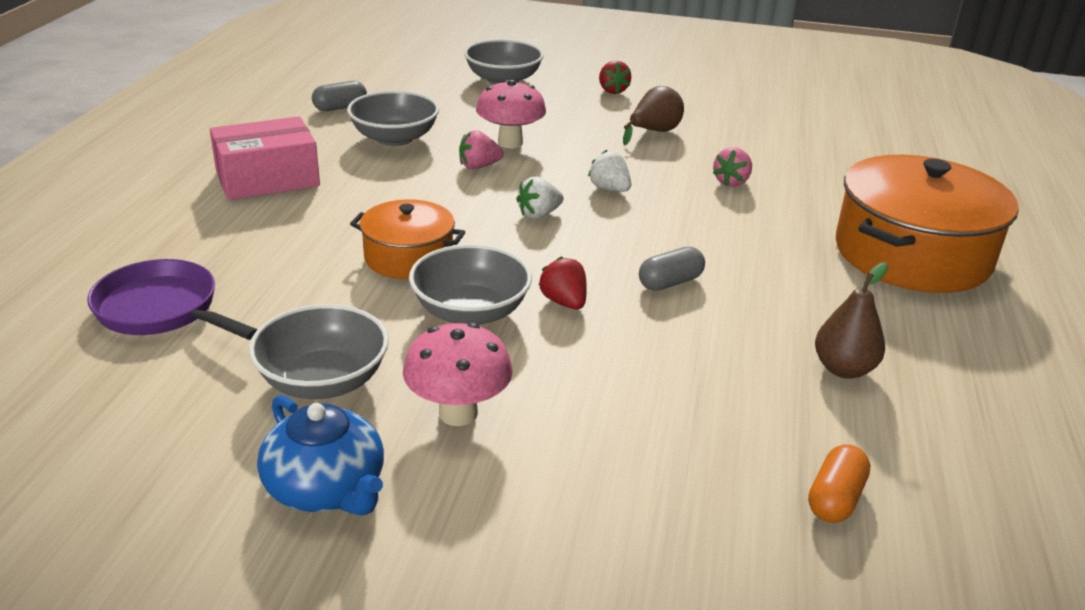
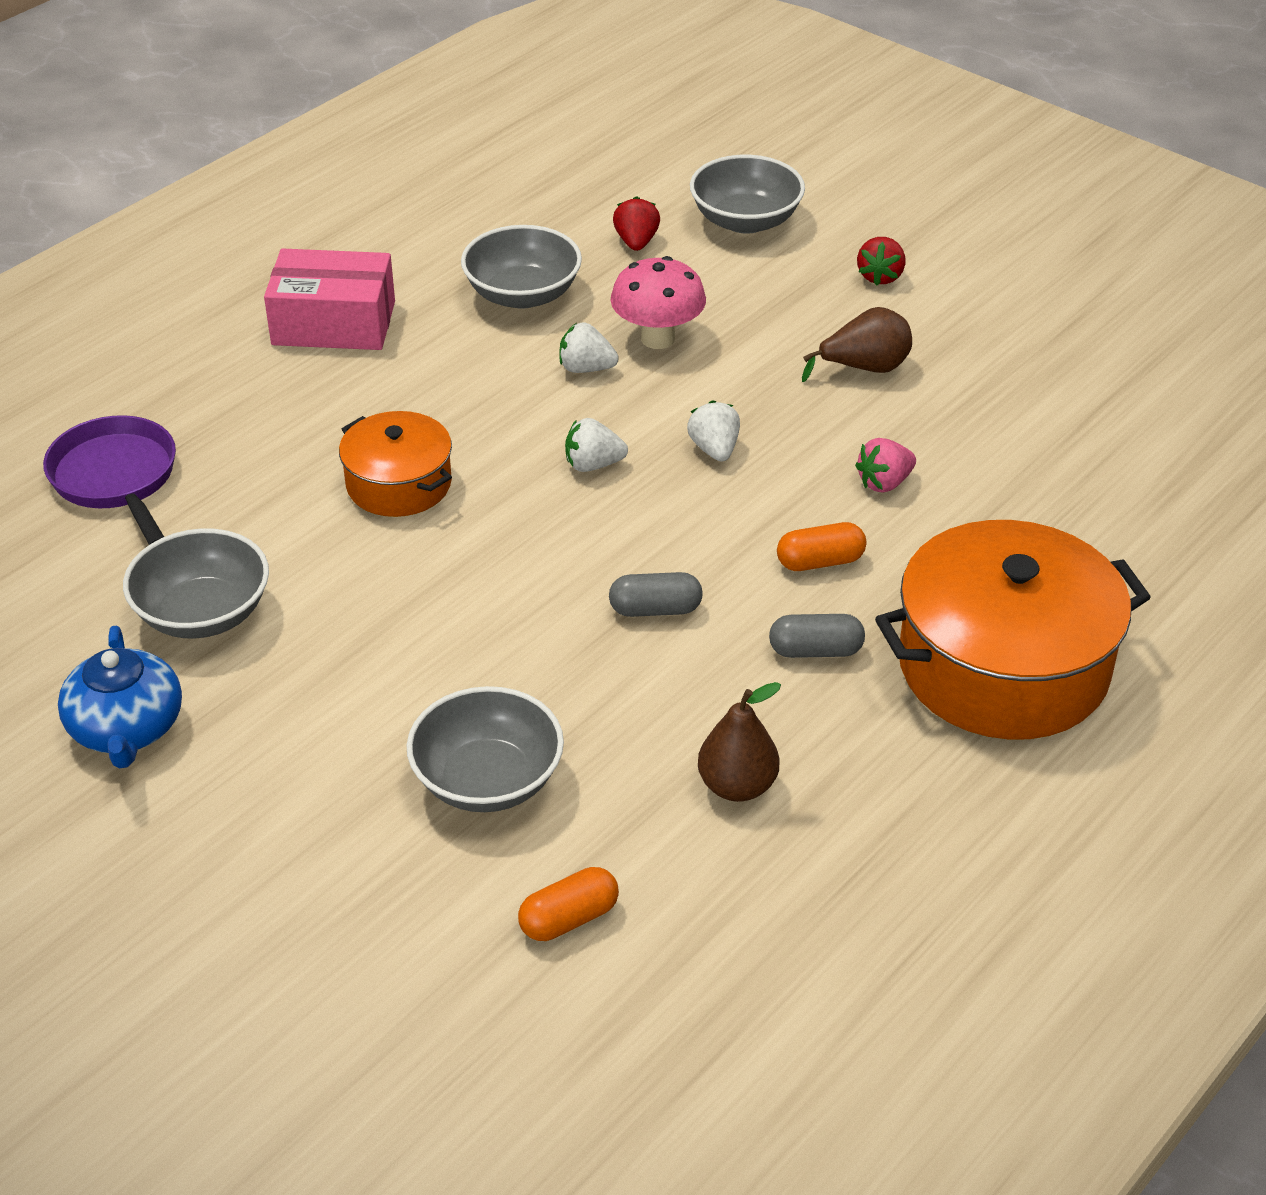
camera: 30 degrees right, 10 degrees up
grey capsule [312,81,367,111] -> grey capsule moved to [769,614,865,658]
pink mushroom [403,323,513,426] -> none
grey bowl [409,244,532,325] -> grey bowl moved to [406,686,564,812]
pink strawberry [459,130,504,169] -> white strawberry [559,323,619,373]
red strawberry [539,256,587,309] -> red strawberry moved to [613,196,660,251]
none -> orange capsule [777,522,867,571]

